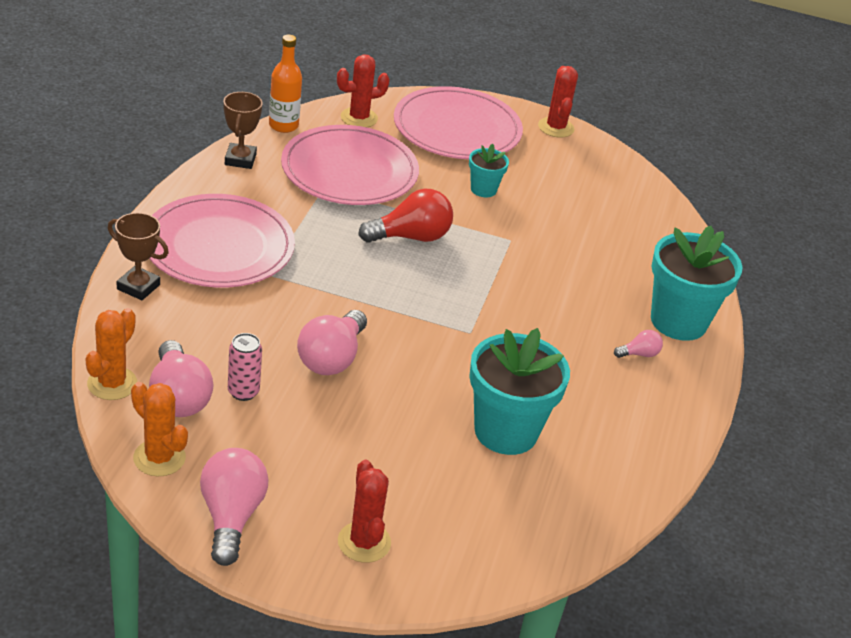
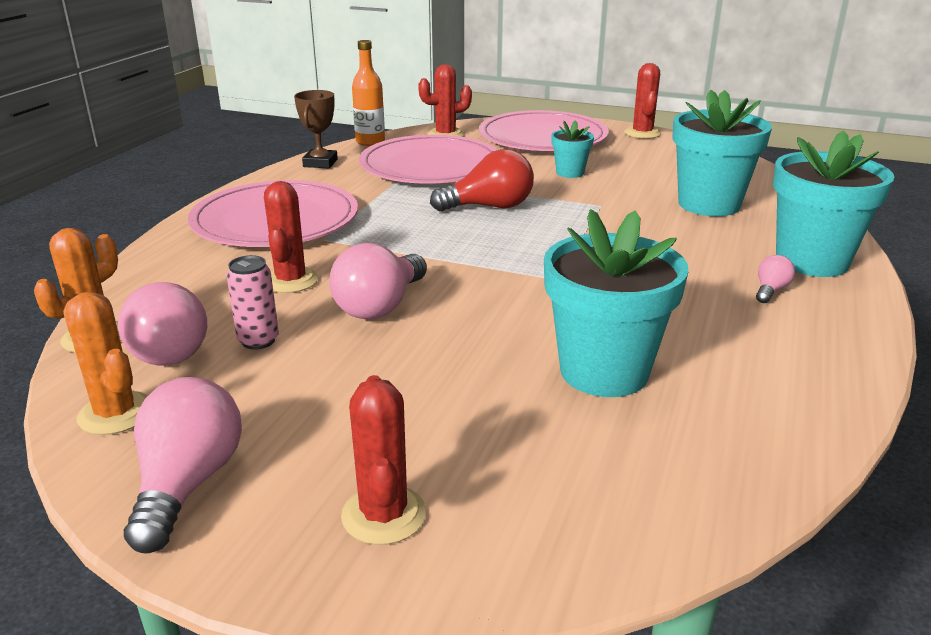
camera: 10 degrees right, 10 degrees down
brown trophy [108,213,169,300] -> none
pink light bulb [614,330,663,358] -> pink light bulb turned 45 degrees counterclockwise [756,255,795,303]
none -> red cactus [264,181,318,293]
none -> turquoise flower pot [672,90,772,216]

